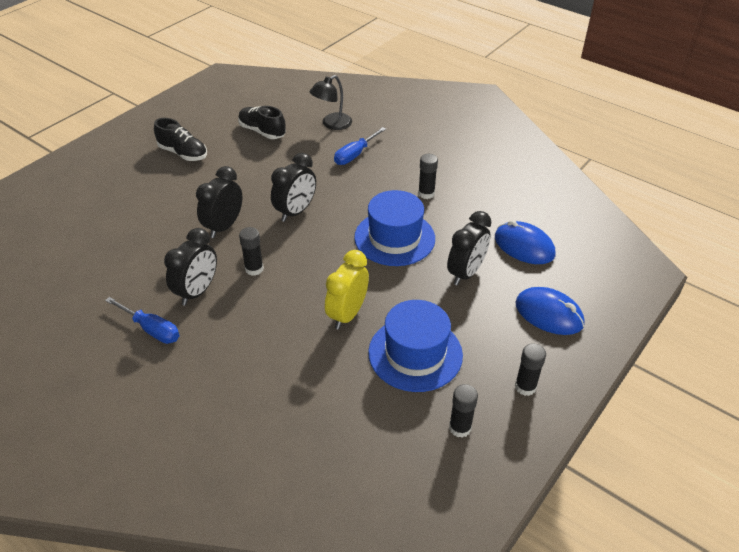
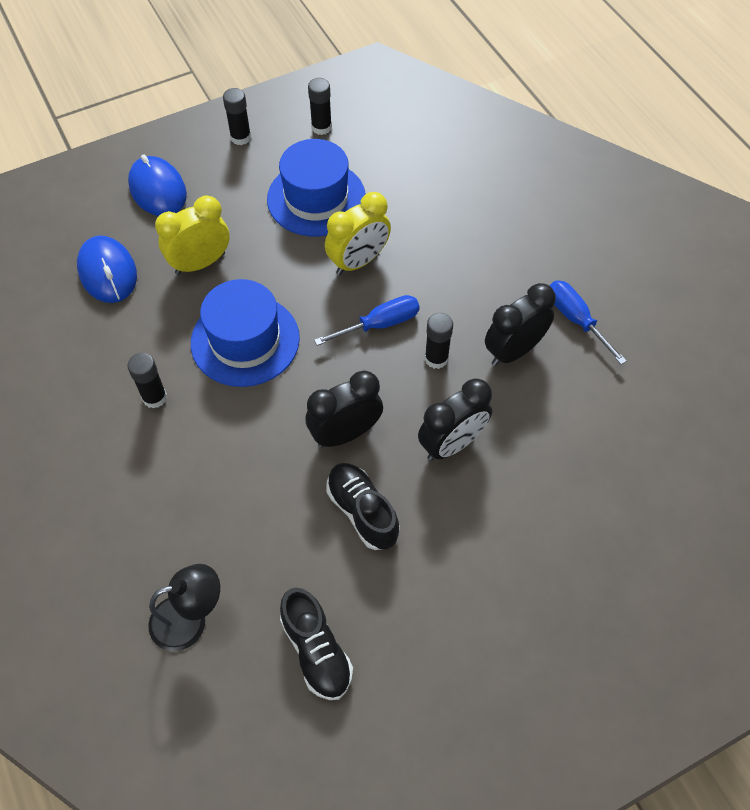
camera: 155 degrees left, 15 degrees up
black shoe [154,118,207,161] -> black shoe moved to [326,463,399,550]
blue screwdriver [334,127,386,165] -> blue screwdriver moved to [314,295,420,346]
black clock [447,211,491,285] -> yellow clock [155,195,230,275]

